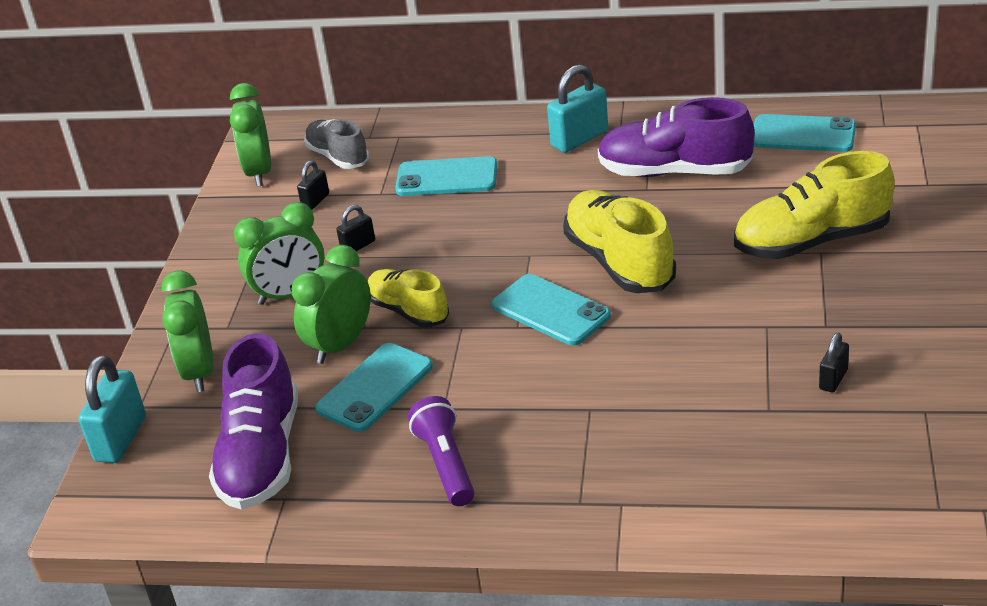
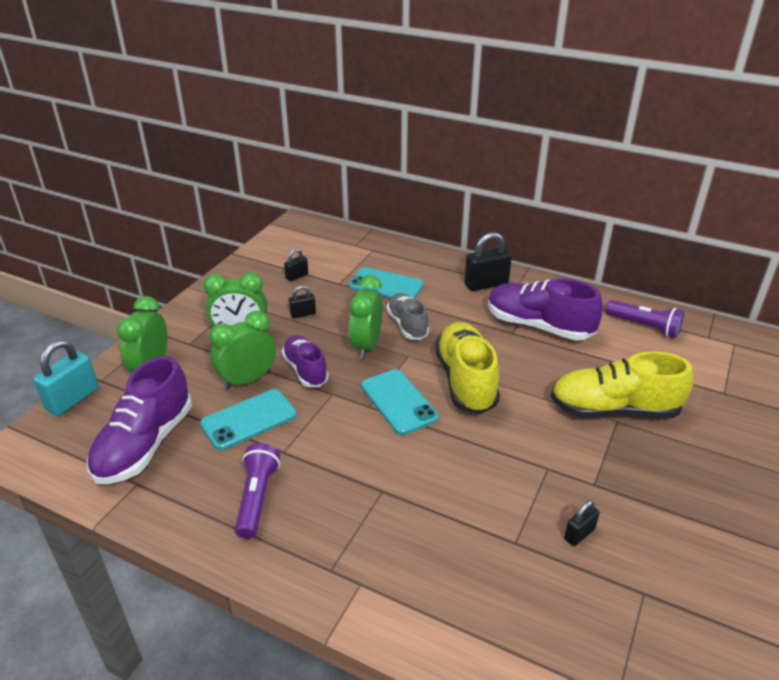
camera: 15 degrees right, 0 degrees up
green clock [230,83,271,187] -> green clock moved to [349,275,383,359]
grey shoe [304,119,369,169] -> grey shoe moved to [387,293,429,340]
yellow shoe [368,269,449,327] -> purple shoe [282,335,329,387]
turquoise padlock [547,64,608,153] -> black padlock [465,233,512,291]
turquoise phone [754,114,856,152] -> purple flashlight [606,300,684,338]

